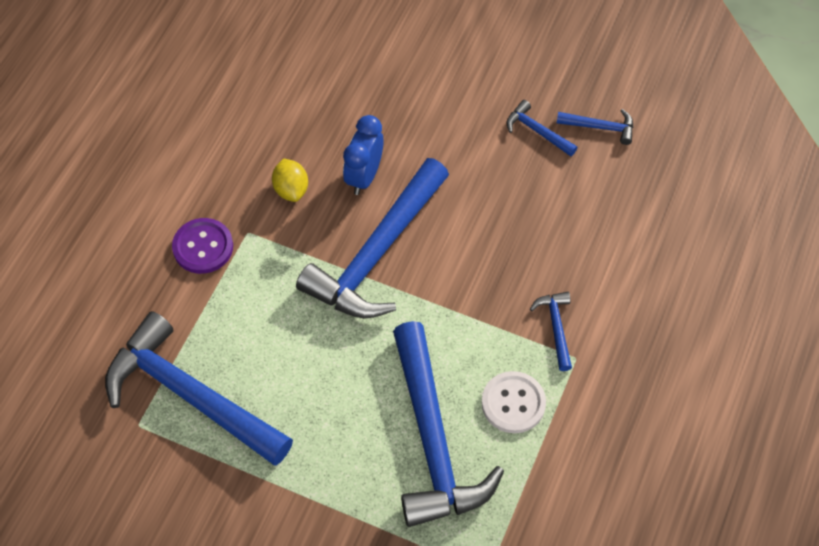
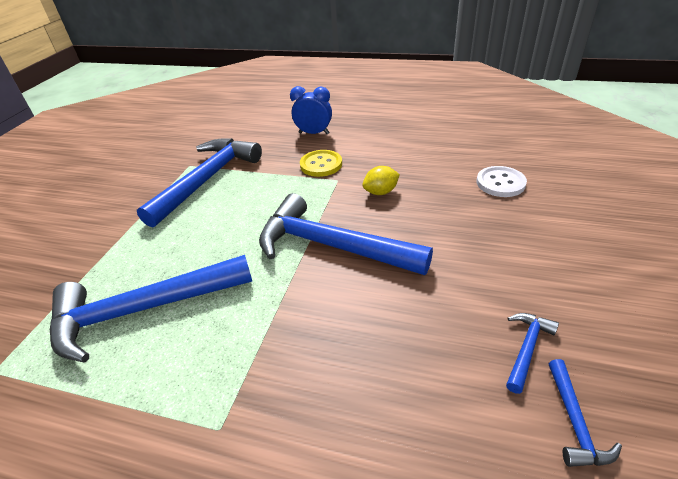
camera: 85 degrees right, 20 degrees down
purple button [172,218,233,274] -> yellow button [300,150,342,177]
blue clock [343,115,384,195] -> blue clock moved to [290,86,332,134]
white button [481,371,546,433] -> white button moved to [476,166,527,197]
blue hammer [530,292,572,371] -> none

